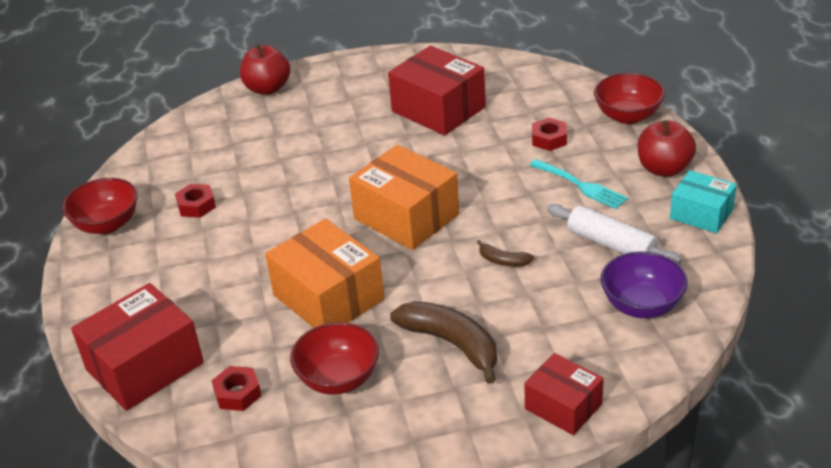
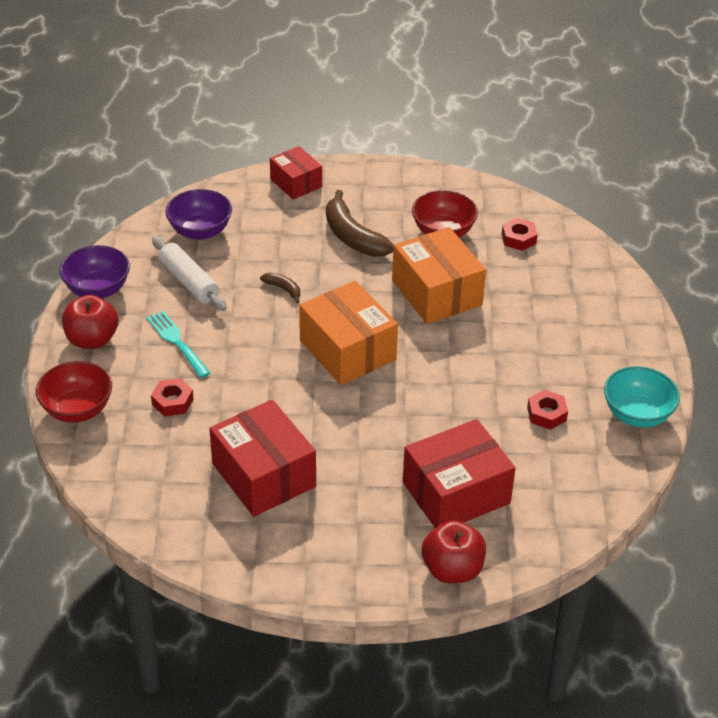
camera: 170 degrees left, 5 degrees up
red bowl [62,178,138,234] -> turquoise bowl [604,366,680,428]
red box [71,283,204,411] -> red box moved to [403,419,516,528]
turquoise box [670,170,737,233] -> purple bowl [60,245,130,299]

